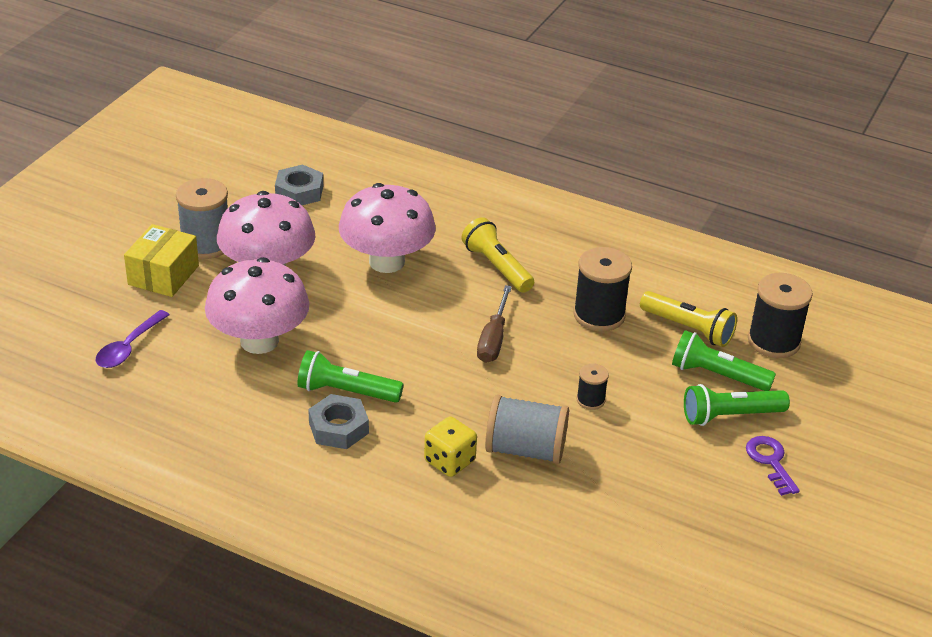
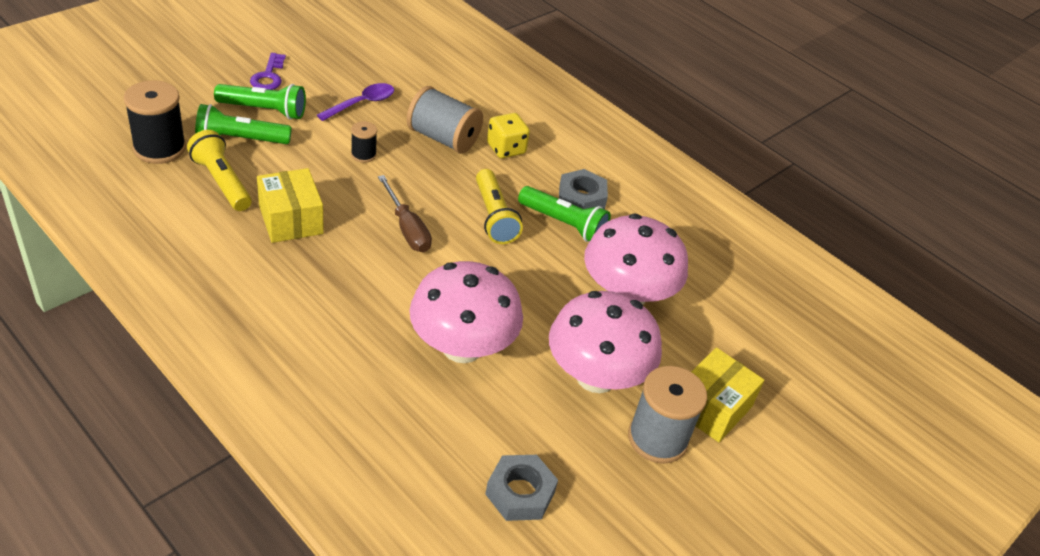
camera: 165 degrees left, 5 degrees up
purple spoon [96,310,170,368] -> purple spoon moved to [317,83,394,121]
yellow flashlight [462,217,534,293] -> yellow flashlight moved to [476,169,523,244]
brown screwdriver [477,285,512,363] -> brown screwdriver turned 120 degrees clockwise [378,175,432,252]
black spool [573,247,632,331] -> yellow box [257,168,324,243]
green flashlight [672,330,776,391] -> green flashlight turned 135 degrees clockwise [195,104,292,144]

